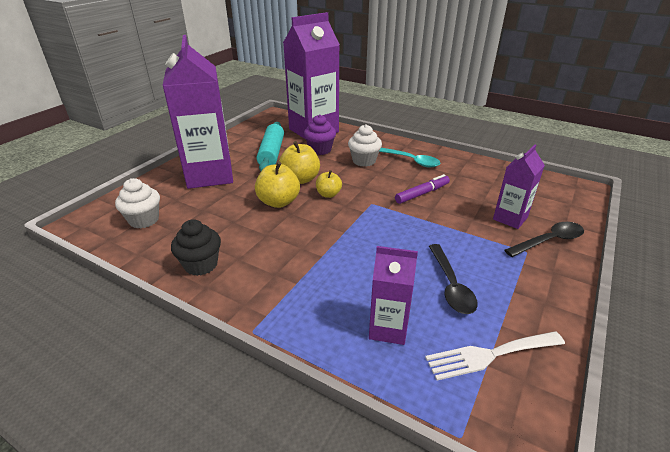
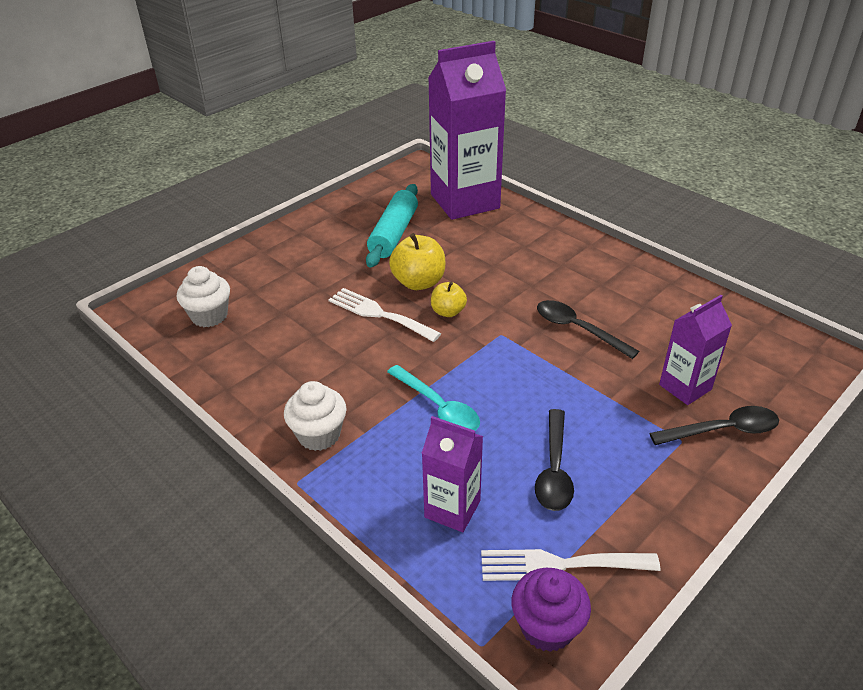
camera: 15 degrees right, 5 degrees up
purple carton [162,35,233,189] -> none
black cupcake [171,219,221,276] -> none
yellow apple [255,162,300,208] -> white fork [329,288,442,342]
purple cupcake [304,114,336,155] -> purple cupcake moved to [512,568,591,652]
white cupcake [348,124,382,167] -> white cupcake moved to [284,381,347,451]
turquoise spoon [379,148,440,167] -> turquoise spoon moved to [387,365,480,431]
purple marker [395,174,450,204] -> black spoon [537,300,639,359]

